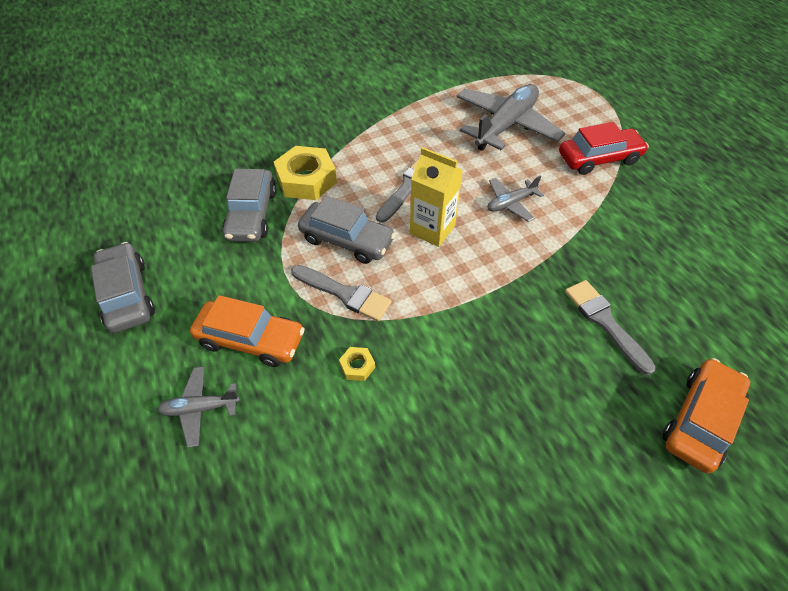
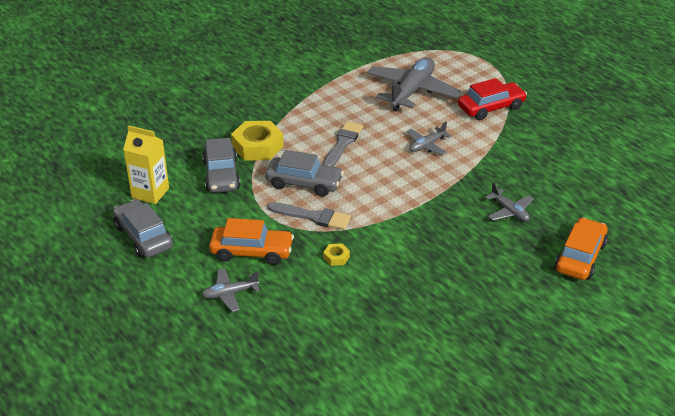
camera: 10 degrees left, 15 degrees down
yellow carton [410,147,463,247] -> yellow carton moved to [123,125,169,204]
grey brush [565,280,656,375] -> grey plane [485,182,534,221]

